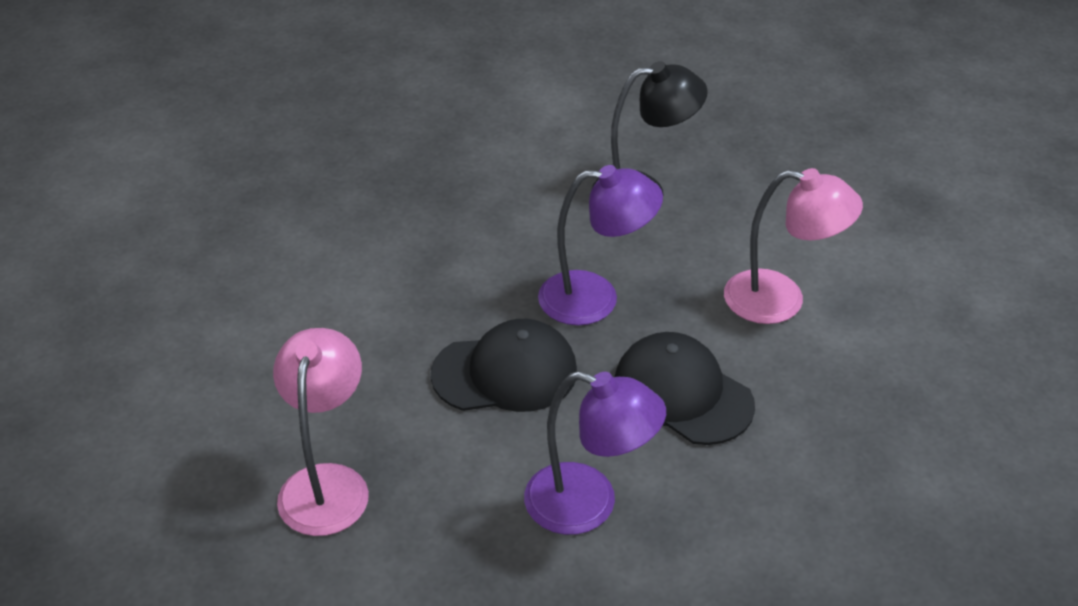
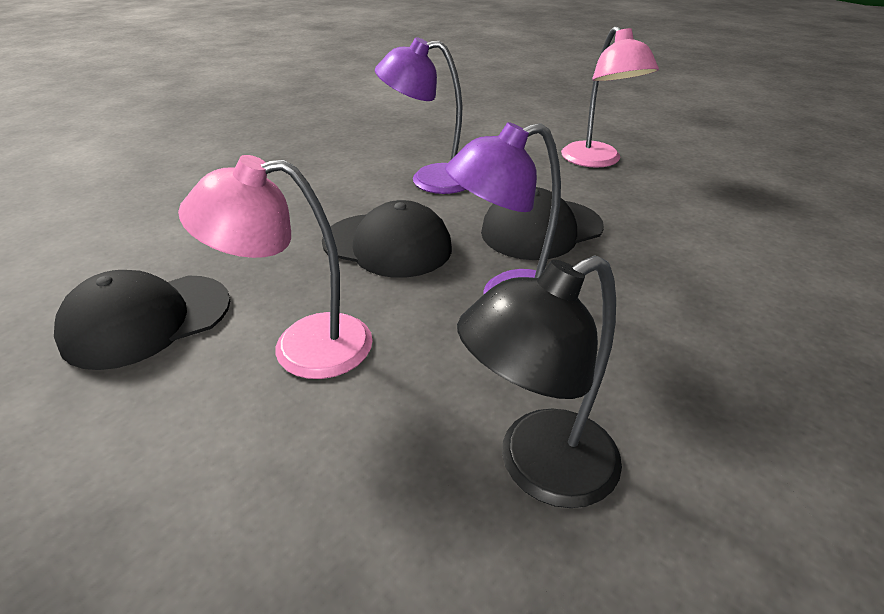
camera: 160 degrees right, 5 degrees down
none -> black cap [54,270,230,370]

